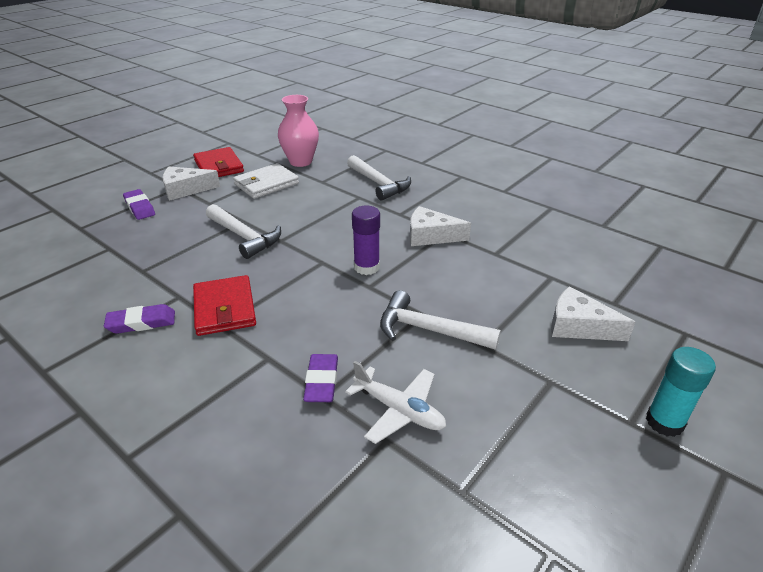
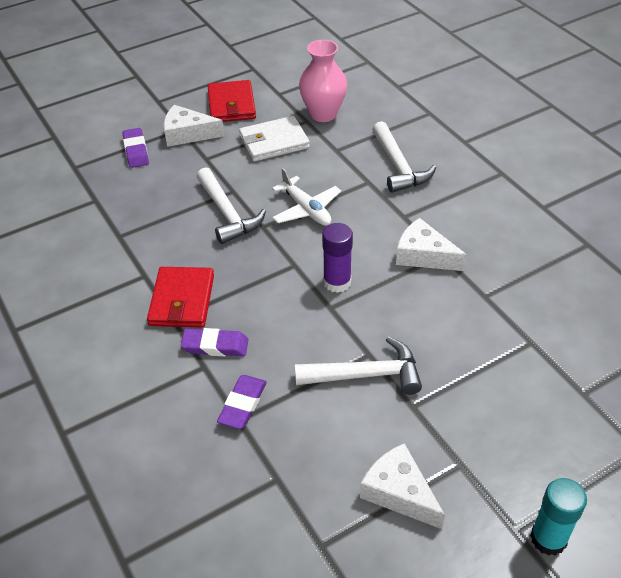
camera: 20 degrees right, 10 degrees up
purple eraser [104,304,175,334] -> purple eraser moved to [181,328,249,356]
white plane [345,361,446,444] -> white plane moved to [272,168,341,226]
white hammer [380,290,501,350] -> white hammer turned 135 degrees clockwise [295,336,422,395]
white cheese [551,286,635,341] -> white cheese moved to [360,443,445,529]

